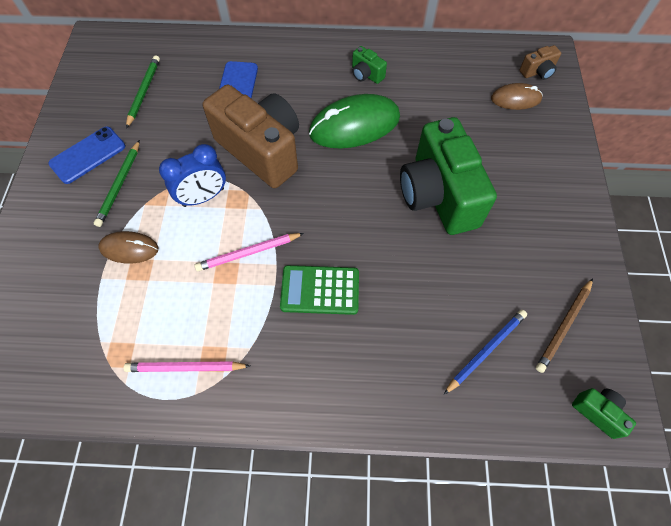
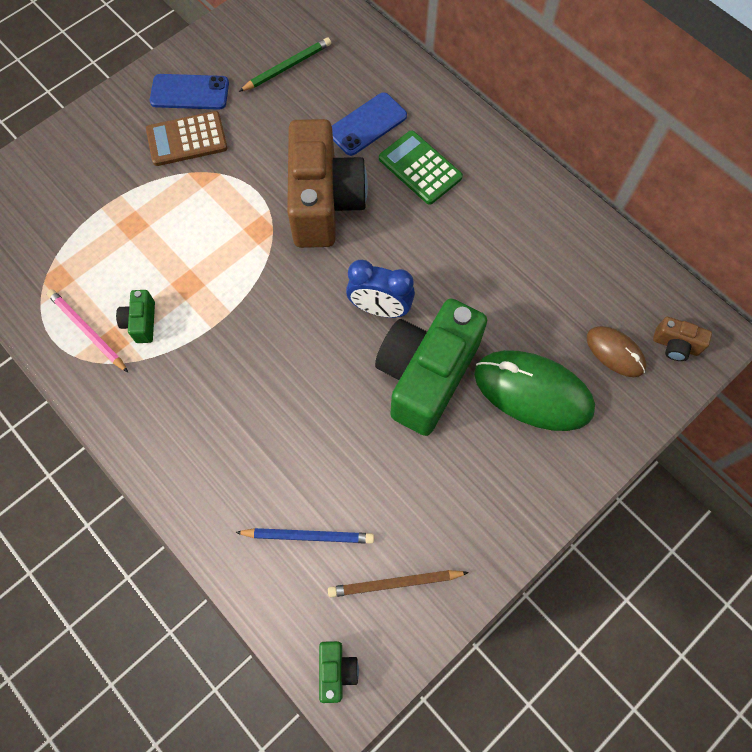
camera: 45 degrees right, 5 degrees up
green pencil [94,140,140,227] -> brown calculator [146,111,227,166]
brown mouse [98,231,158,264] -> none
blue clock [159,144,226,207] -> blue clock moved to [346,260,415,318]
pink pencil [195,233,304,271] -> none
green calculator [280,265,359,315] -> green calculator moved to [379,131,463,205]
green mouse [309,94,400,148] -> green mouse moved to [474,350,595,431]
green camera [352,46,387,84] -> green camera moved to [116,290,155,343]

